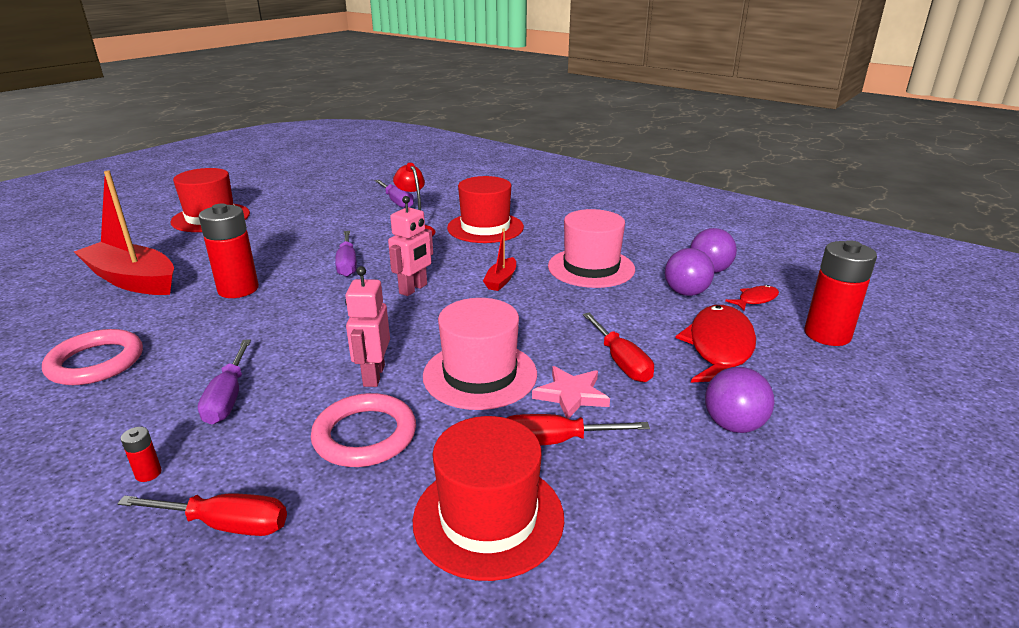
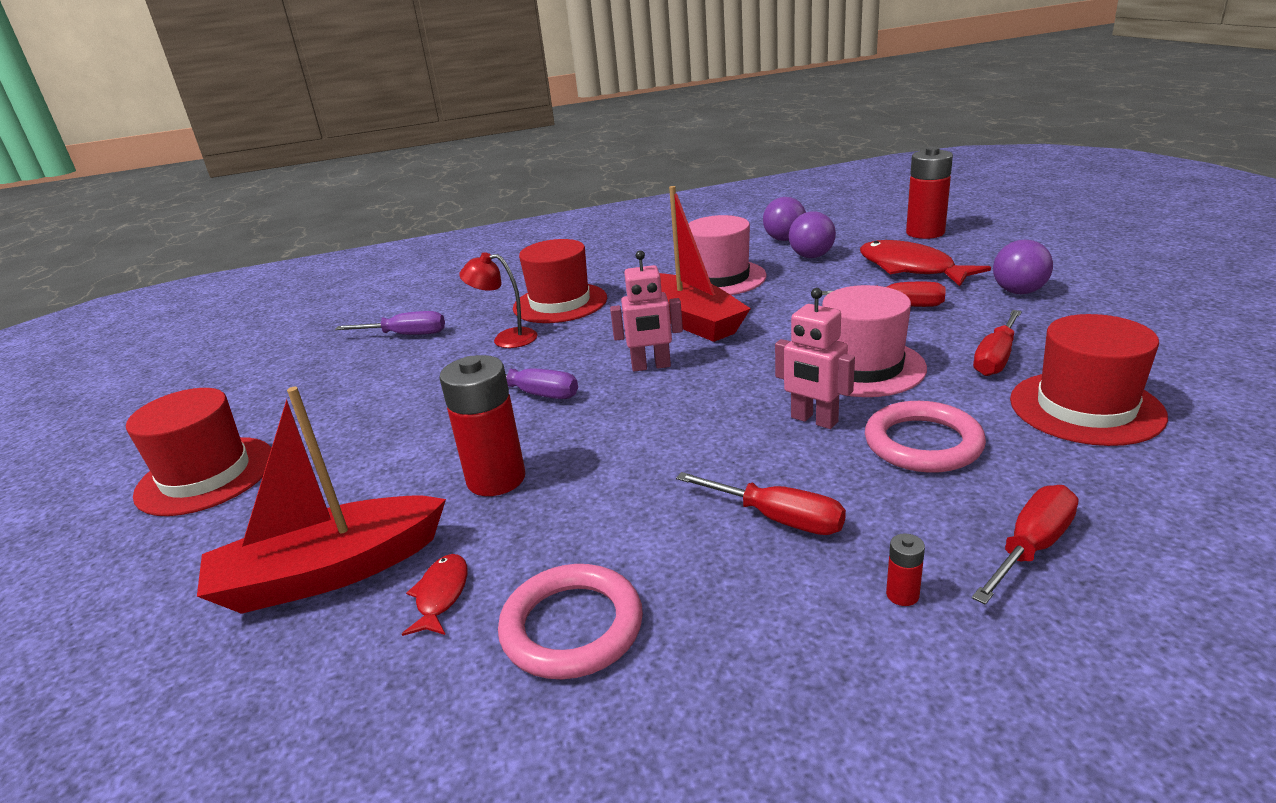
camera: 50 degrees left, 0 degrees up
purple screwdriver [198,339,251,424] -> red screwdriver [676,472,846,535]
pink robot [388,196,433,296] -> pink robot turned 105 degrees clockwise [610,250,683,372]
red boat [483,228,516,291] -> red boat [659,186,751,342], size x2.15
pink star [532,366,610,419] -> none
red fish [725,285,779,311] -> red fish moved to [402,554,468,636]

